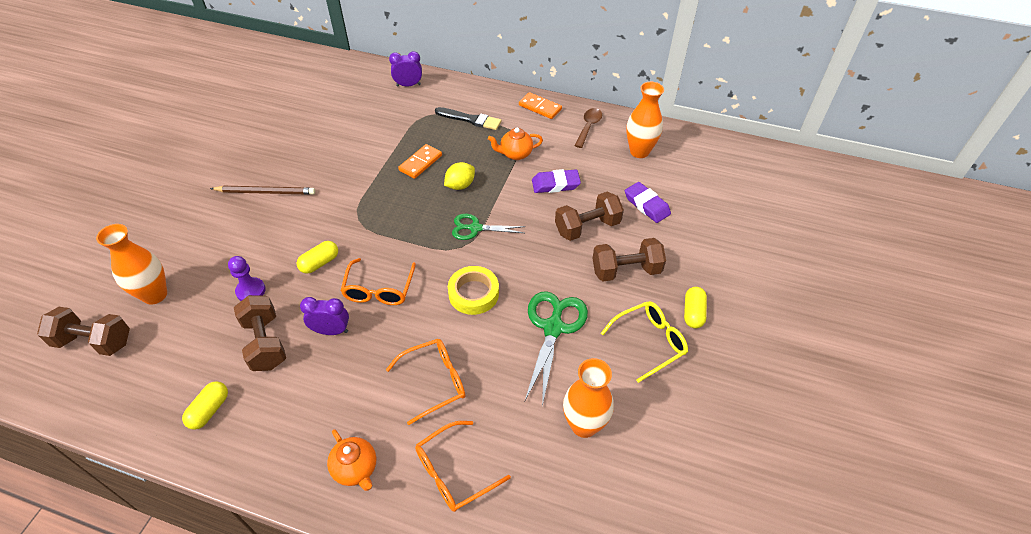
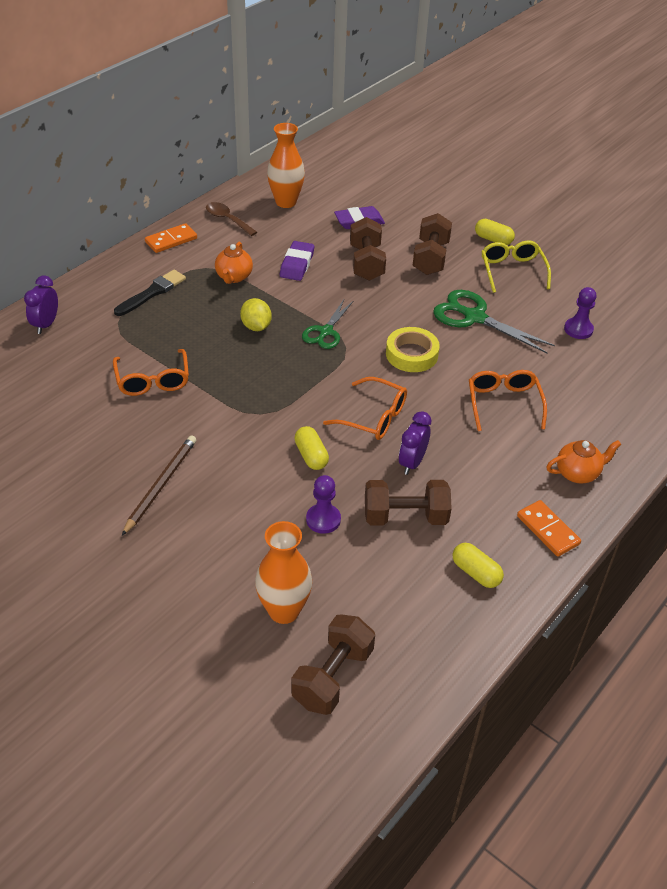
camera: 70 degrees left, 5 degrees down
orange domino [398,144,442,179] -> orange domino moved to [517,500,581,557]
orange glasses [415,421,511,512] -> orange glasses moved to [113,349,189,396]
orange vase [563,358,614,438] -> purple pawn [564,287,596,339]

